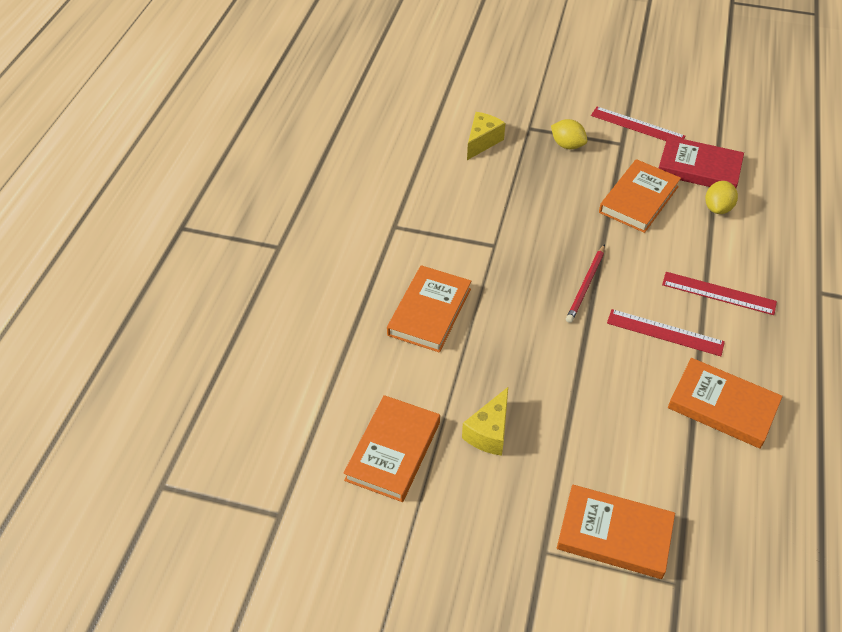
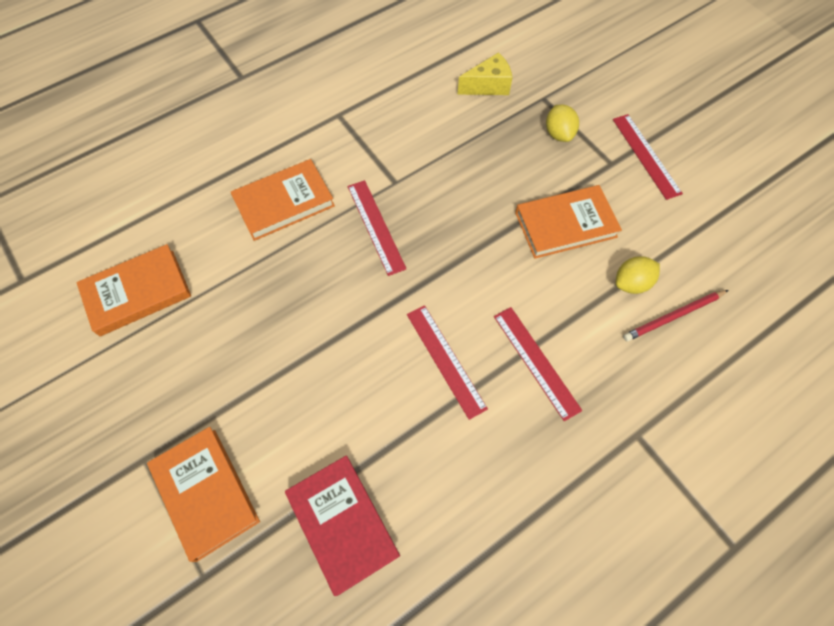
camera: 40 degrees right, 15 degrees up
yellow cheese [462,387,508,456] -> none
red pencil [566,244,605,323] -> red pencil moved to [623,290,728,341]
red book [659,136,744,188] -> red book moved to [285,455,400,596]
orange book [668,358,783,449] -> none
none -> red ruler [348,180,407,276]

